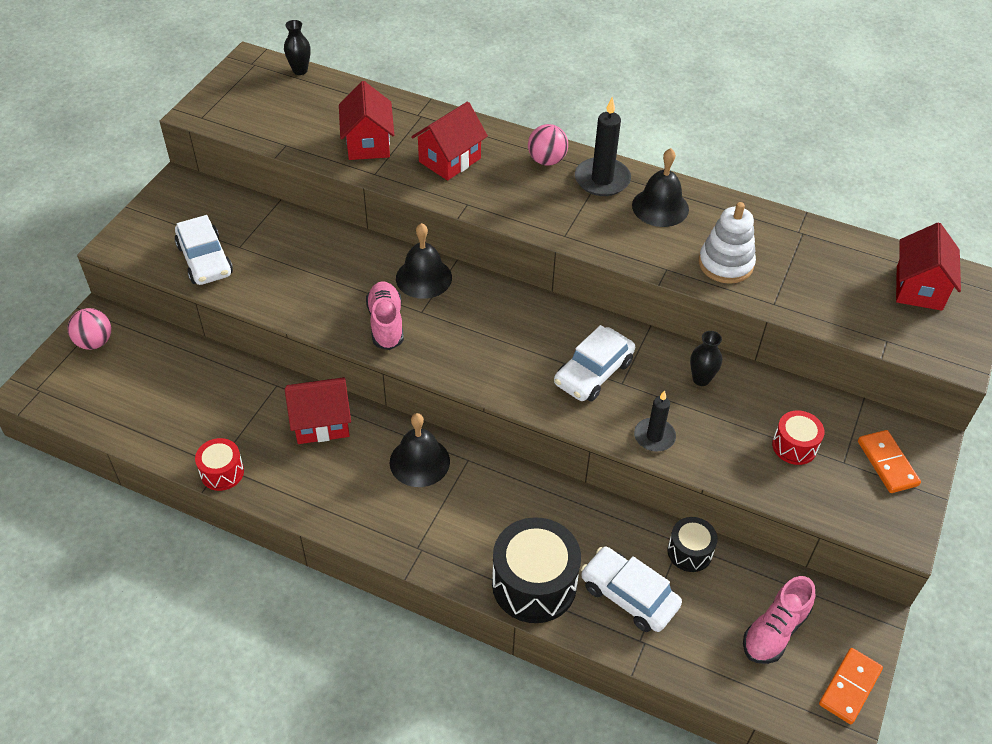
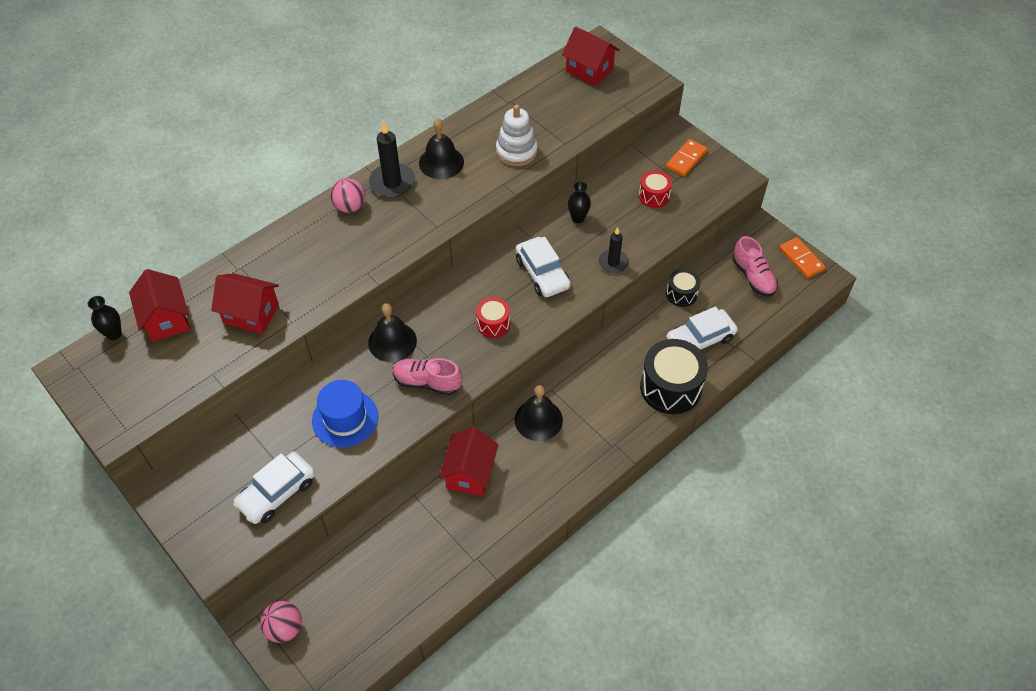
camera: 65 degrees left, 5 degrees up
white car [175,215,233,285] -> white car turned 135 degrees clockwise [233,452,315,524]
red drum [195,438,244,491] -> red drum moved to [476,297,510,338]
red house [411,102,488,181] -> red house moved to [129,269,190,342]
orange domino [858,430,921,493] -> orange domino turned 60 degrees counterclockwise [666,139,708,177]
none -> blue hat [312,380,378,447]

